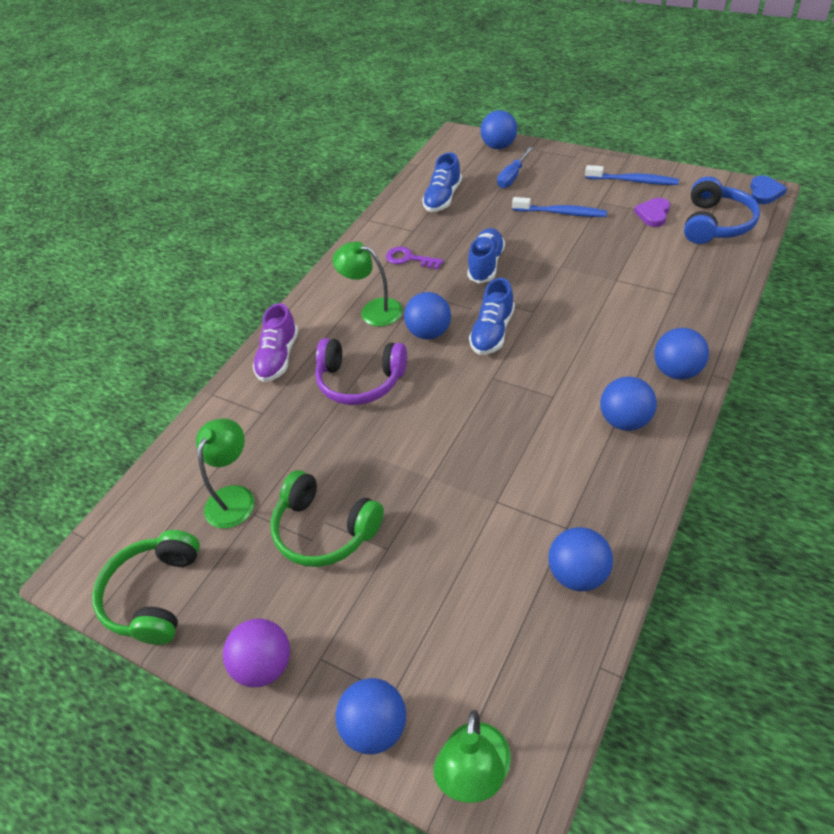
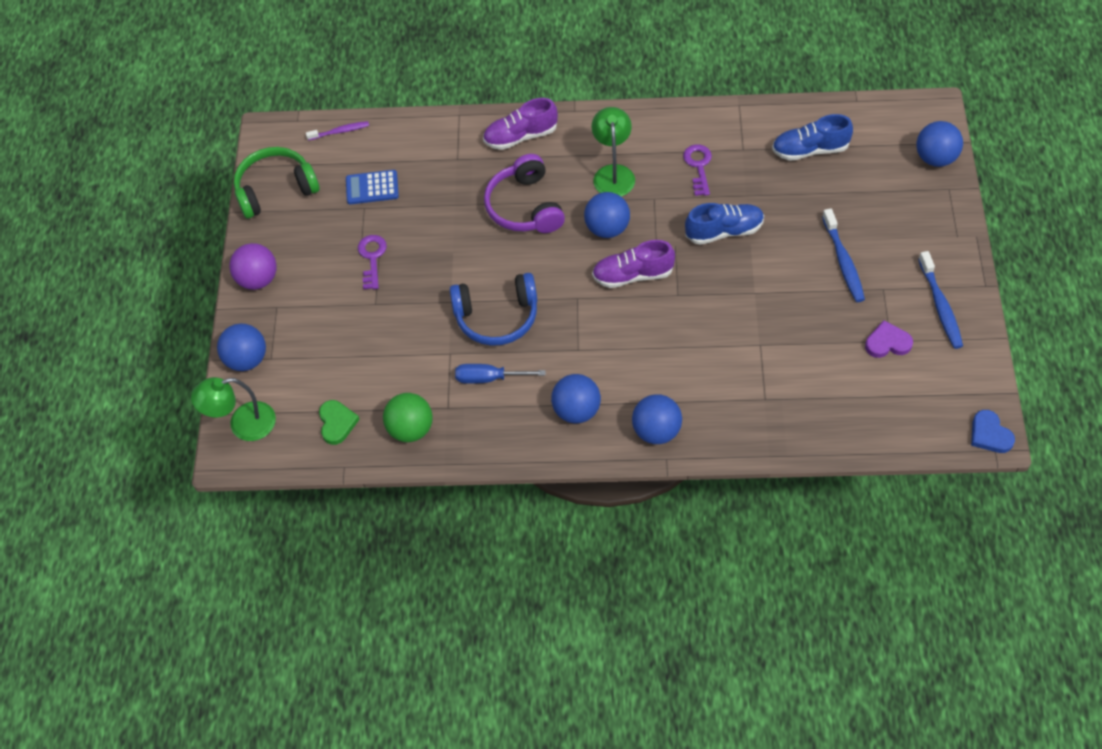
camera: 60 degrees right, 10 degrees up
green lamp [196,418,254,529] -> blue calculator [346,170,399,204]
green headphones [271,470,384,567] -> purple key [358,235,387,289]
blue shoe [469,278,515,355] -> purple shoe [592,240,675,288]
blue screwdriver [497,147,533,188] -> blue screwdriver moved to [455,364,546,384]
blue ball [548,527,613,591] -> green ball [383,393,433,442]
blue headphones [684,176,760,244] -> blue headphones moved to [450,273,537,346]
blue heart [750,175,787,204] -> blue heart turned 75 degrees clockwise [971,410,1015,453]
none -> purple toothbrush [306,121,369,141]
none -> green heart [319,400,360,445]

